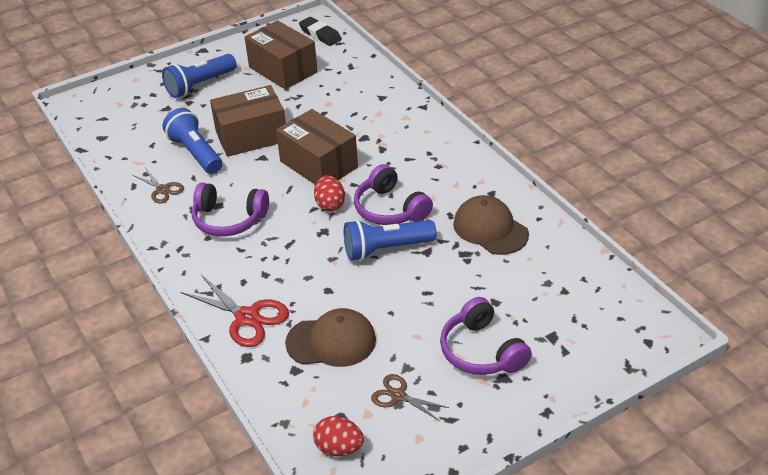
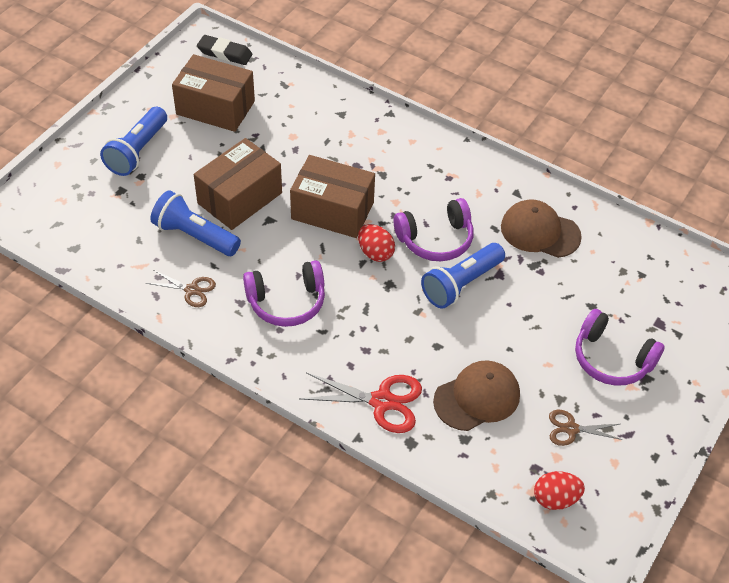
camera: 30 degrees left, 10 degrees up
purple headphones [354,164,433,225] -> purple headphones turned 45 degrees counterclockwise [394,198,474,261]

